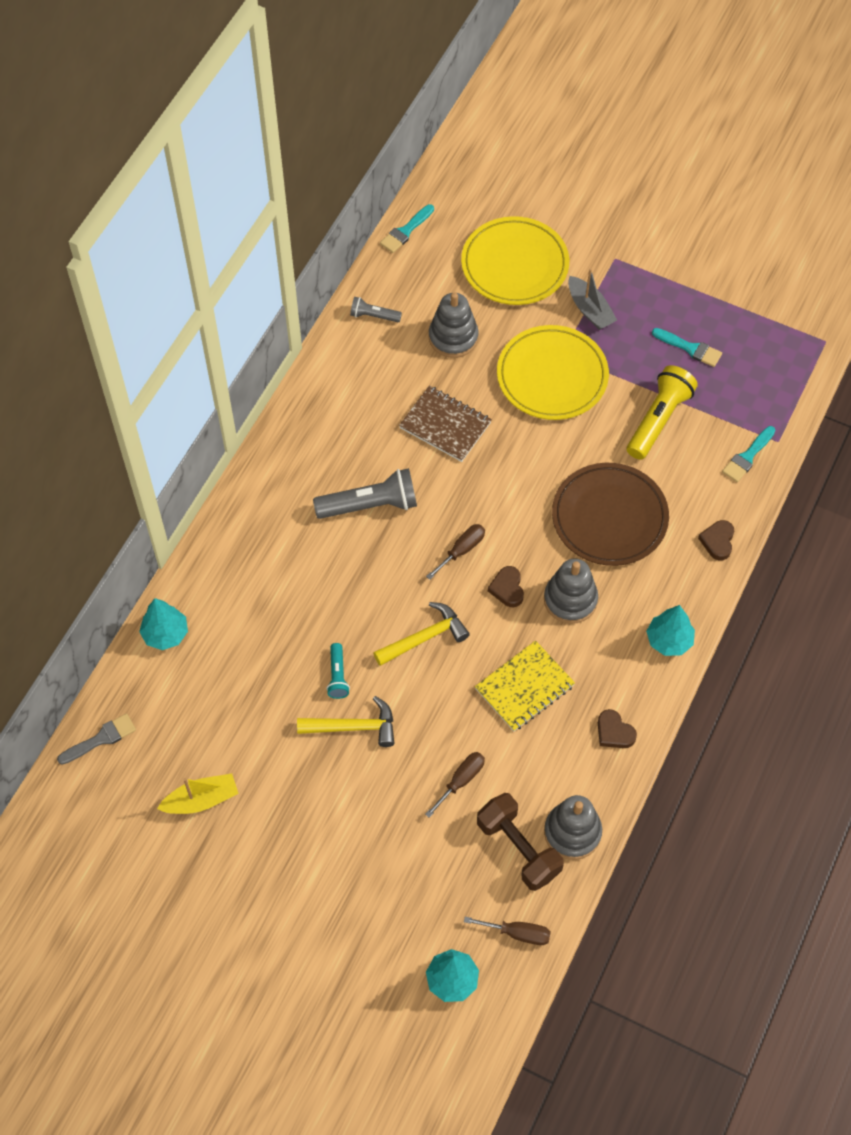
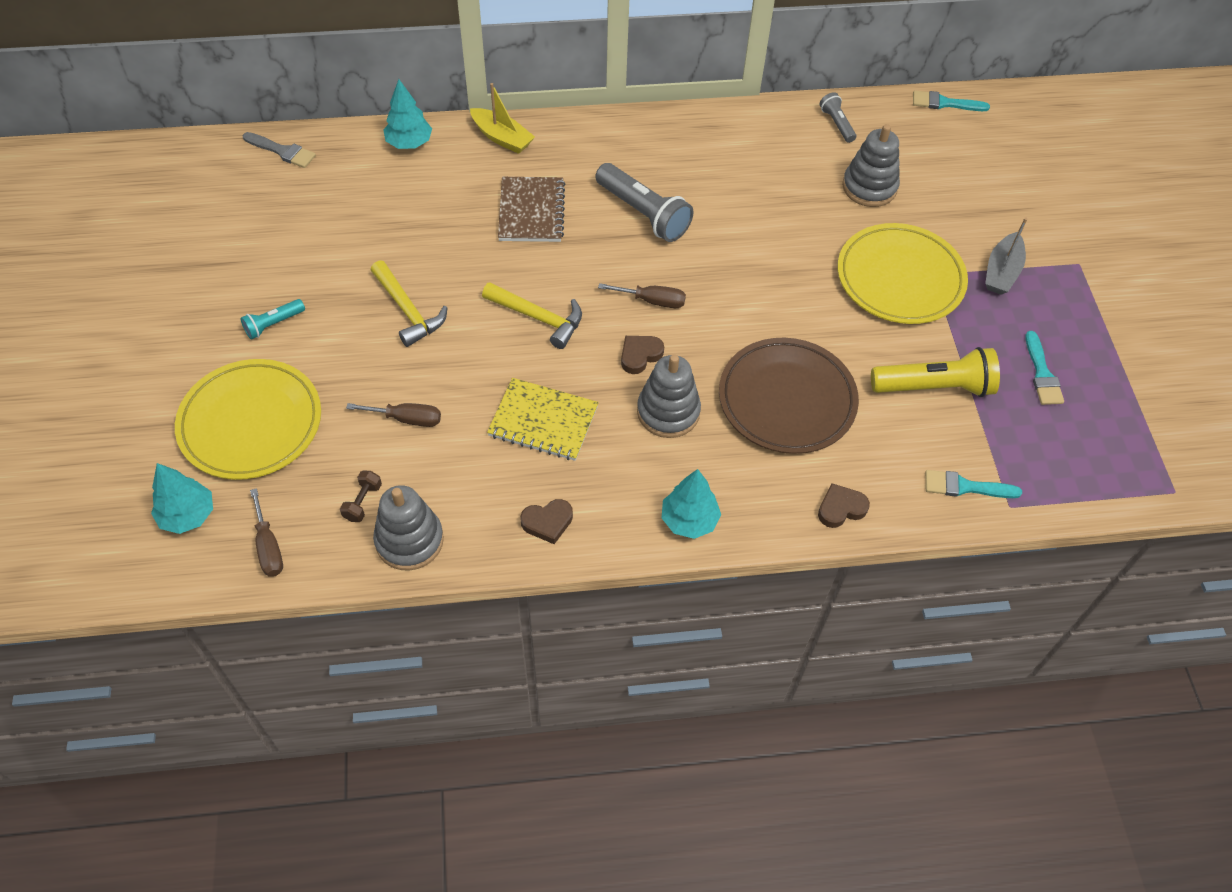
camera: 55 degrees right, 5 degrees down
yellow boat [157,774,239,814] -> yellow boat moved to [470,83,535,154]
turquoise flashlight [326,643,350,699] -> turquoise flashlight moved to [240,299,305,339]
brown notebook [399,386,492,462] -> brown notebook moved to [498,177,565,242]
yellow plate [461,216,569,305] -> yellow plate moved to [175,359,321,480]
brown dumbbell [477,793,564,891] -> brown dumbbell [340,471,382,522], size x0.46
brown heart [598,709,637,748] -> brown heart turned 120 degrees counterclockwise [520,499,573,544]

